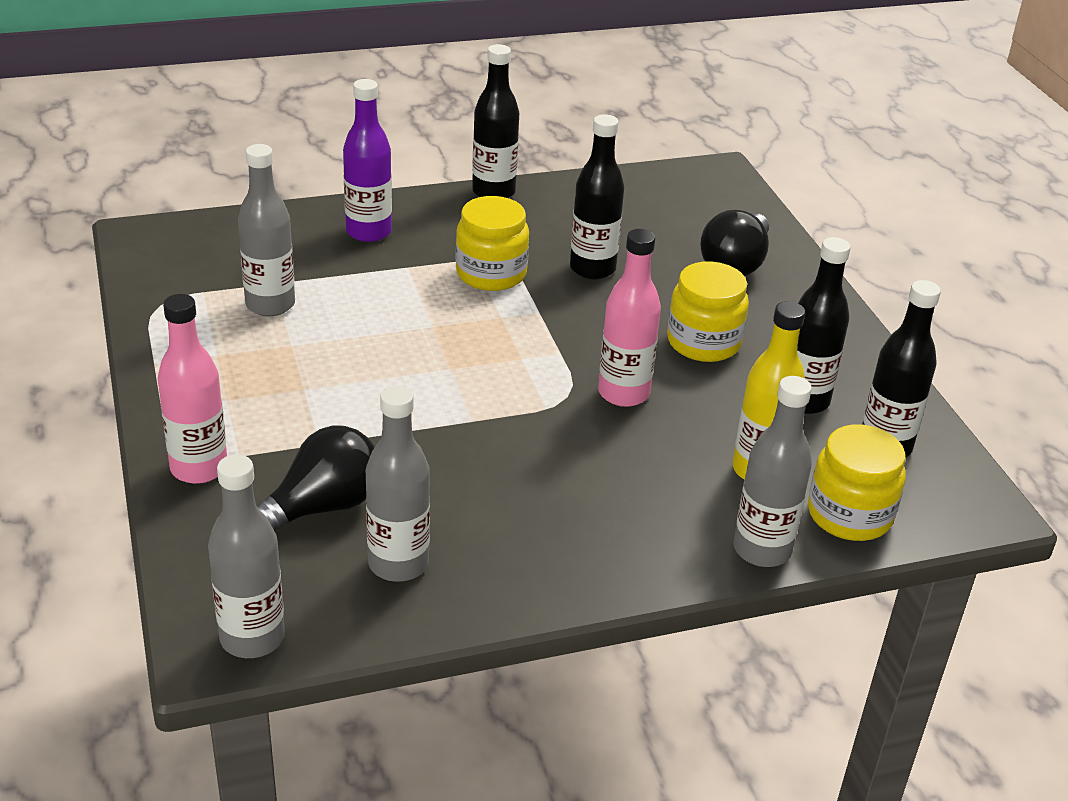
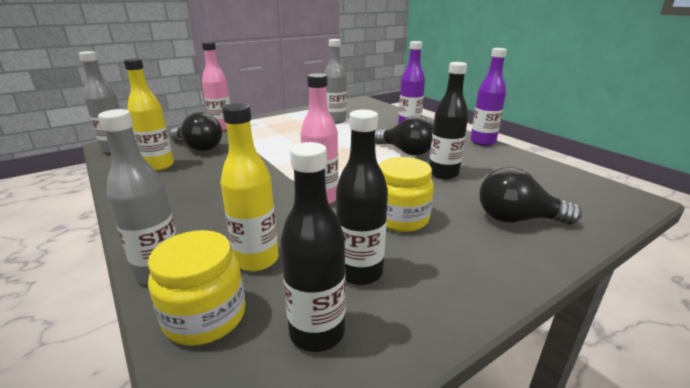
camera: 75 degrees right, 10 degrees down
grey bottle [366,385,430,582] -> yellow bottle [124,58,174,171]
yellow jar [455,196,529,291] -> black light bulb [375,116,434,156]
black bottle [472,44,519,198] -> purple bottle [470,48,507,146]

